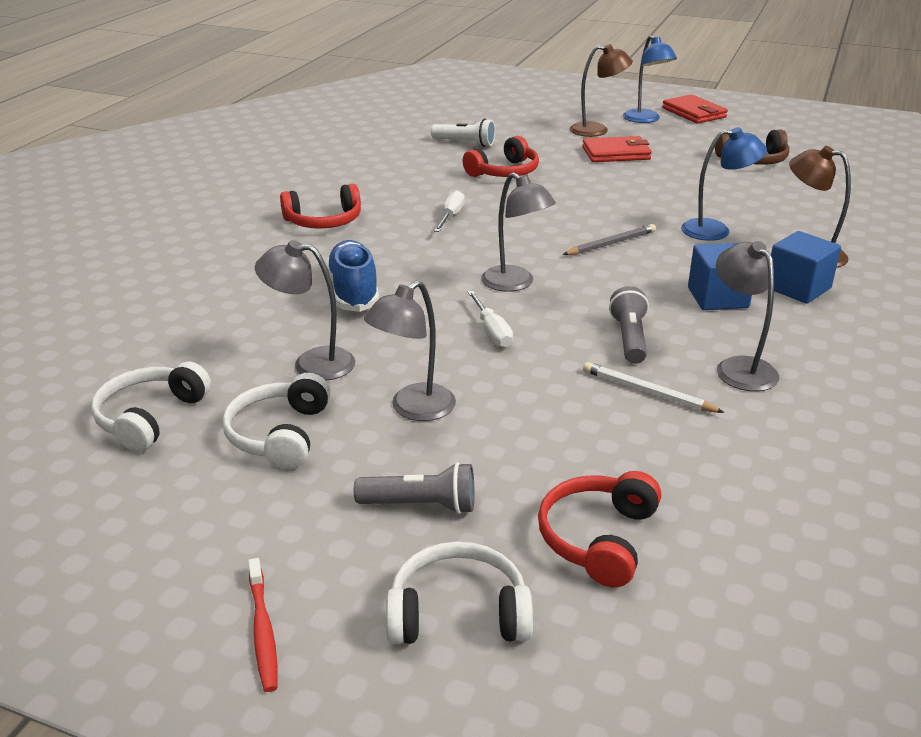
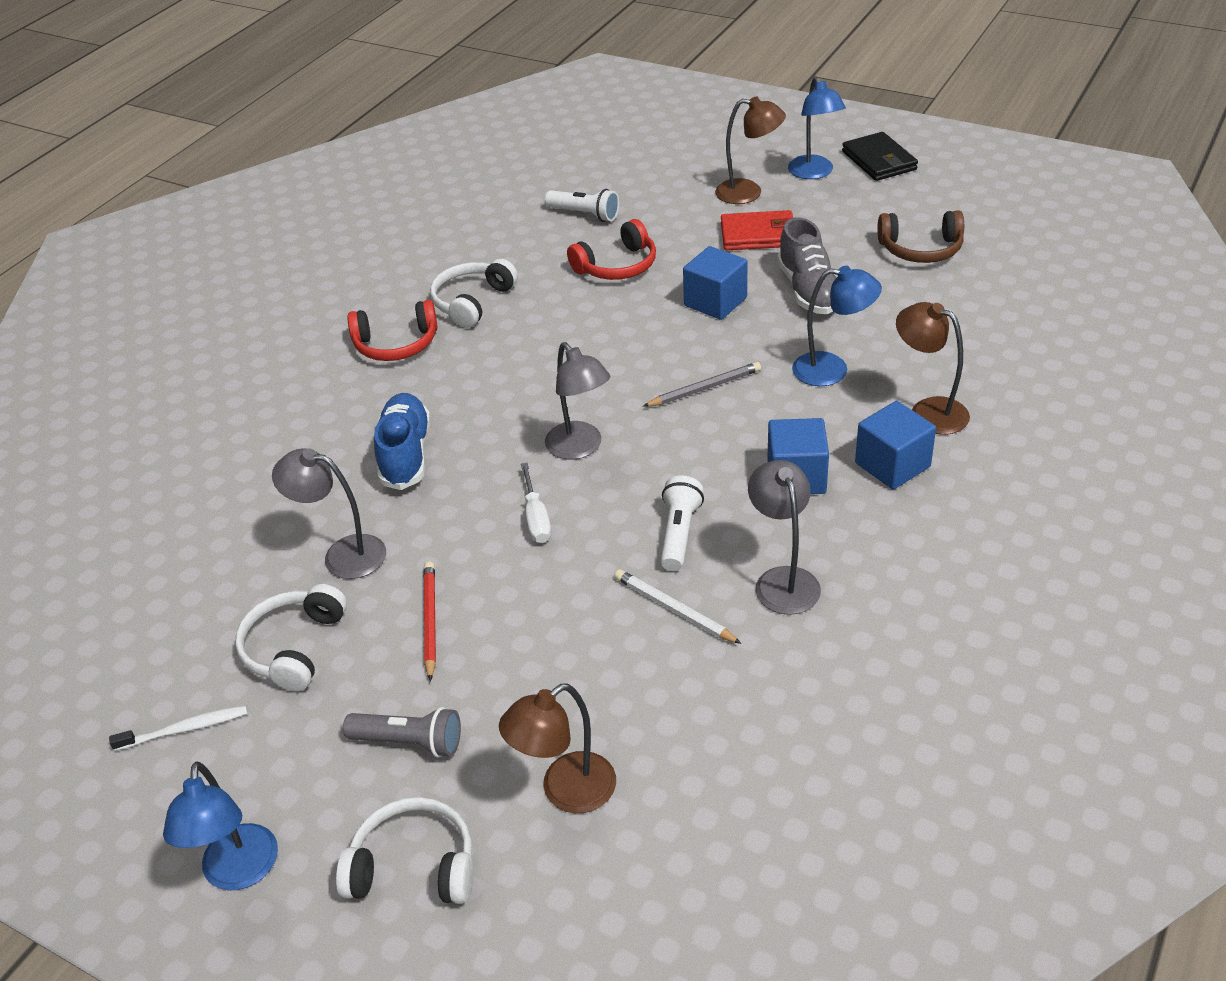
camera: 10 degrees right, 10 degrees up
white headphones [91,361,211,452] -> white headphones moved to [430,259,518,328]
red toothbrush [248,558,278,692] -> blue lamp [163,761,278,890]
grey lamp [364,280,456,421] -> red pencil [424,561,436,682]
white screwdriver [434,190,465,232] -> none
red headphones [538,471,661,587] -> brown lamp [499,683,616,813]
grey flashlight [609,286,649,364] -> white flashlight [660,476,704,571]
red wallet [662,94,728,124] -> black wallet [842,132,918,181]
none -> white toothbrush [109,705,248,751]
none -> blue cube [683,246,748,320]
none -> grey shoe [777,217,836,314]

